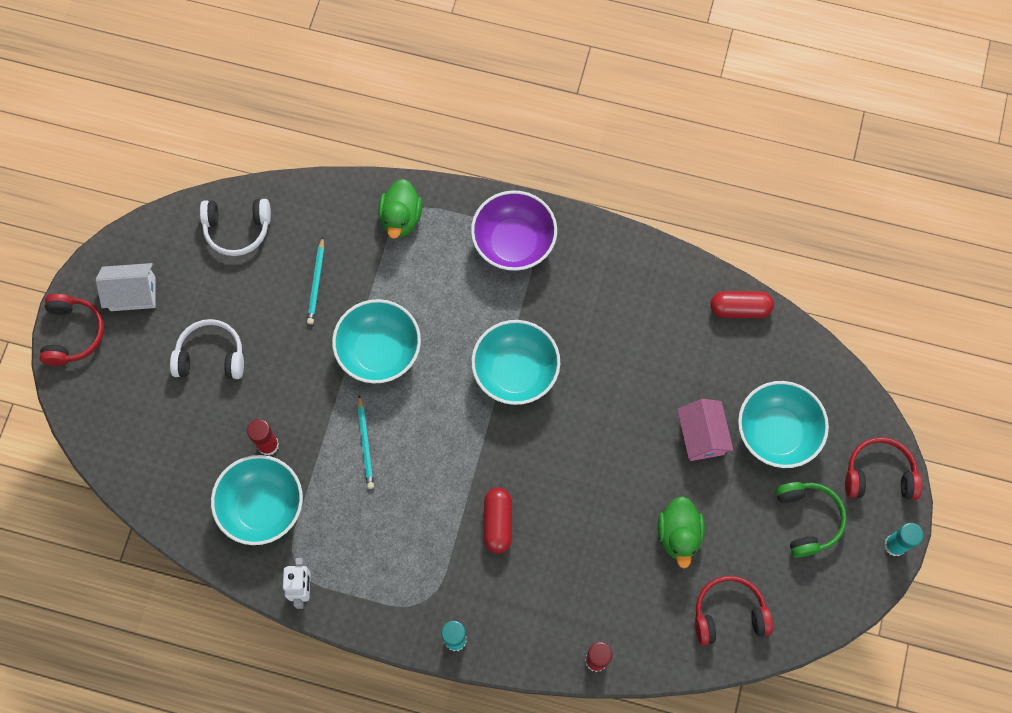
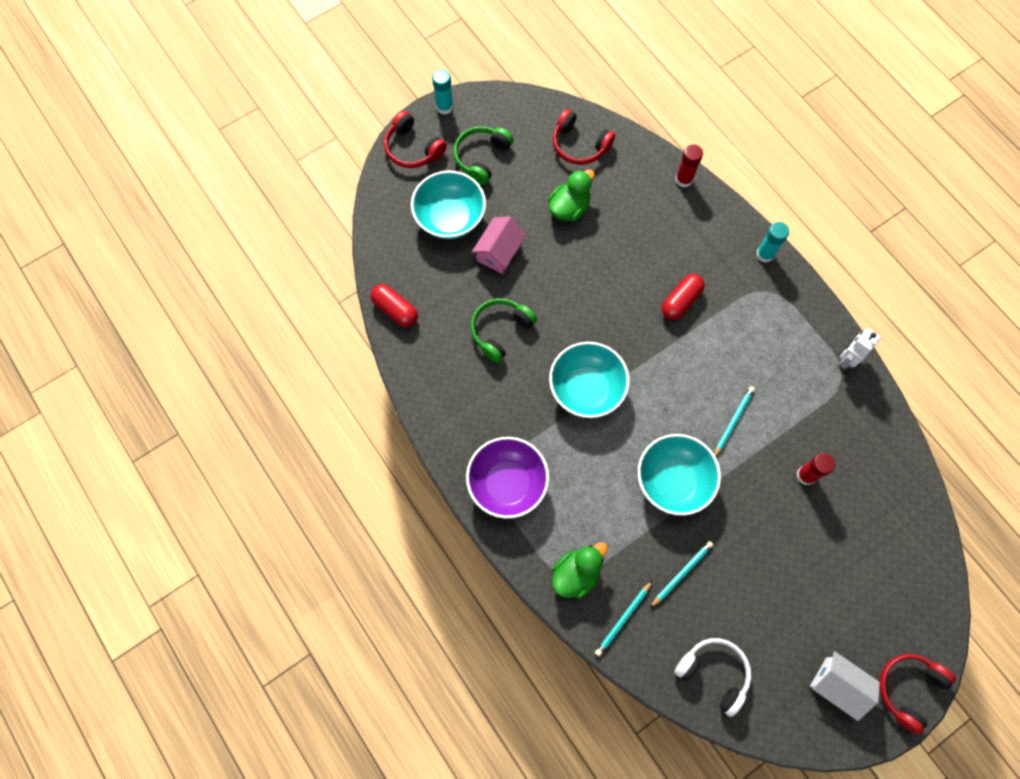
camera: 140 degrees left, 0 degrees up
white headphones [170,319,244,379] -> none
turquoise bowl [211,455,303,545] -> none
none -> green headphones [470,298,537,363]
none -> turquoise pencil [595,580,653,657]

